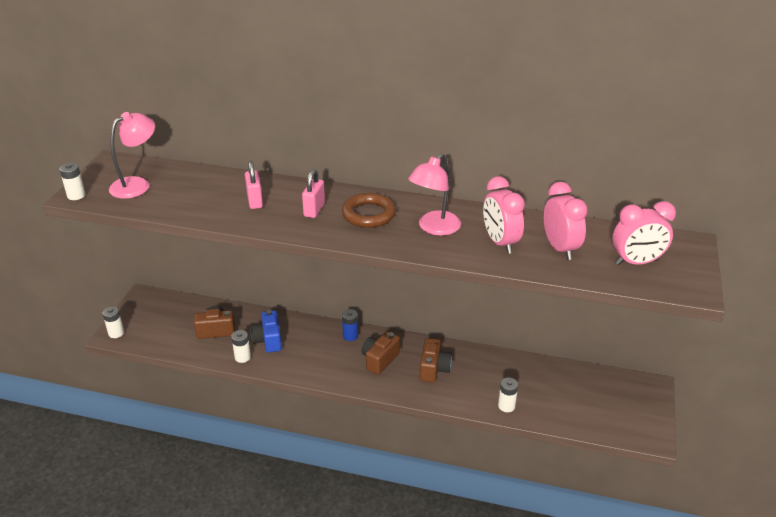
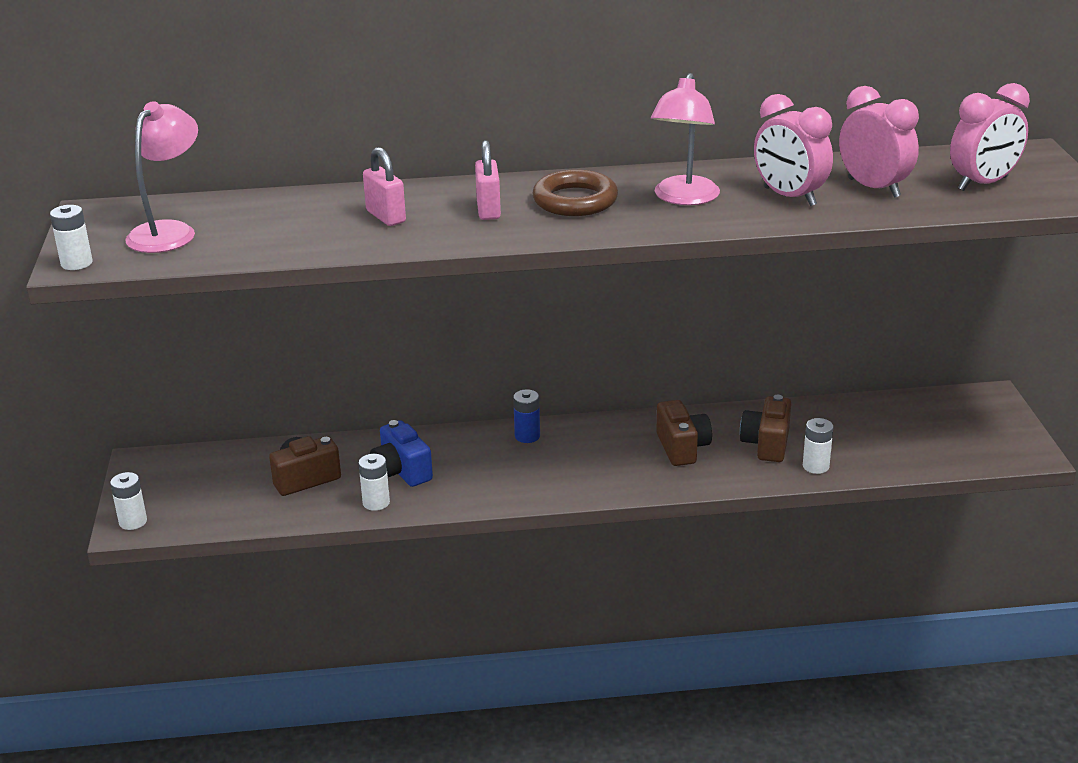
camera: 20 degrees left, 5 degrees down
brown camera [361,332,400,375] -> brown camera moved to [740,395,791,462]

